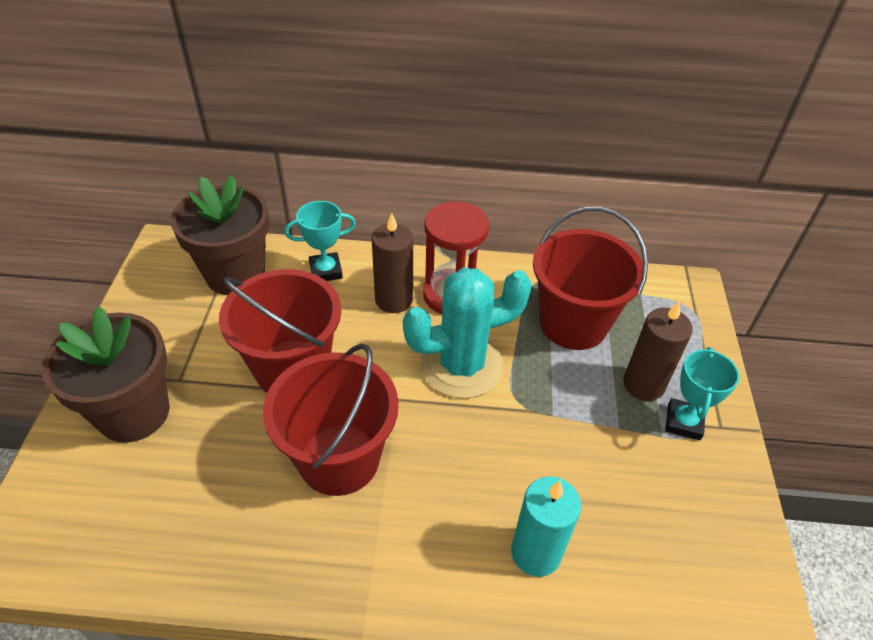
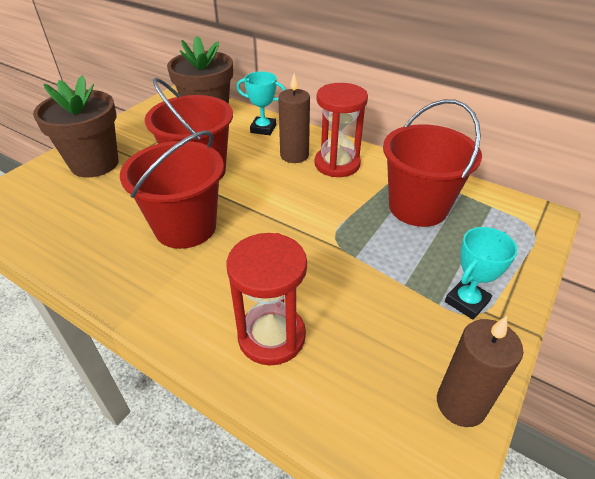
camera: 30 degrees right, 5 degrees down
turquoise cactus [403,268,532,399] -> none
turquoise candle [511,476,581,577] -> red hourglass [227,233,307,366]
brown candle [623,301,693,401] -> brown candle moved to [437,316,523,427]

